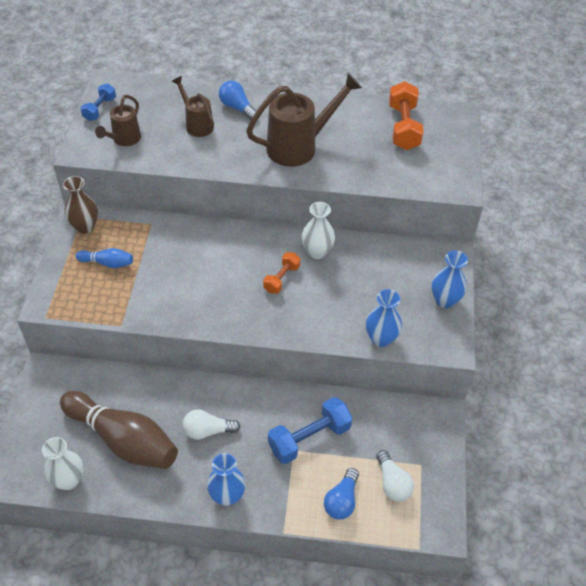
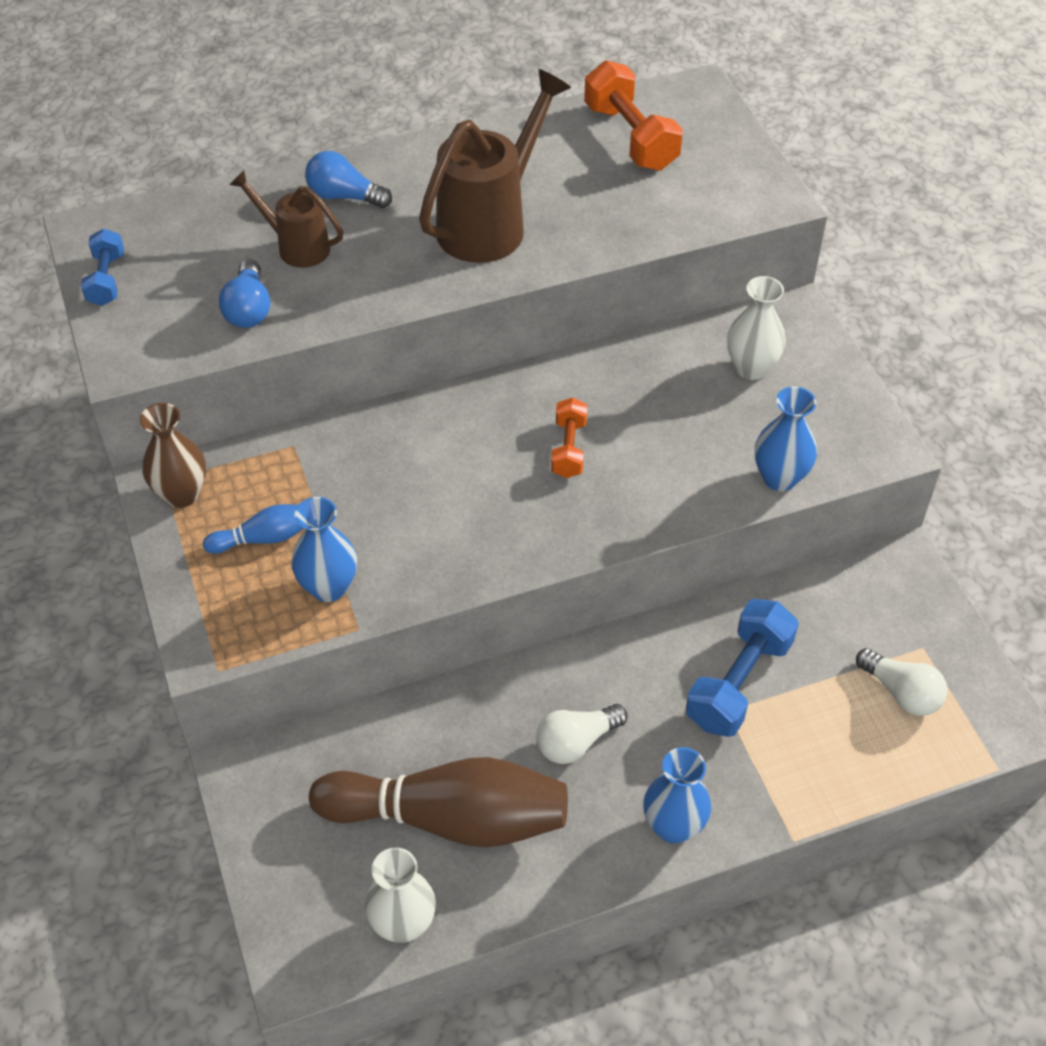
camera: 25 degrees left, 0 degrees up
brown watering can [95,95,141,146] -> none
white vase [302,202,335,259] -> white vase moved to [727,276,786,380]
blue light bulb [324,468,359,520] -> blue light bulb moved to [219,259,270,328]
blue vase [432,251,468,308] -> blue vase moved to [291,497,357,602]

